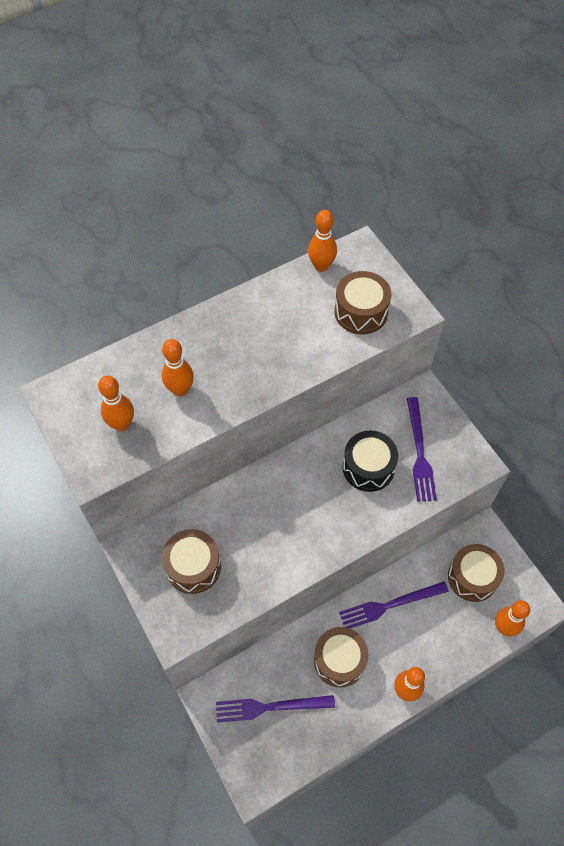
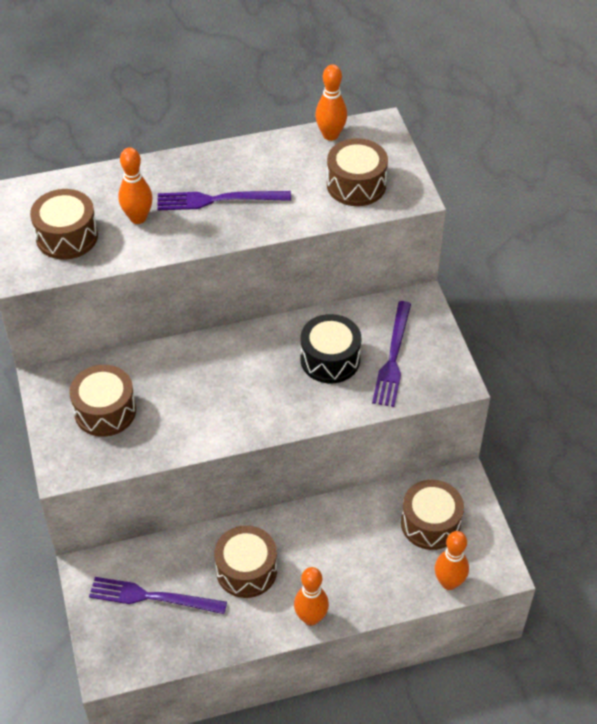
camera: 15 degrees right, 10 degrees down
orange bowling pin [98,375,134,431] -> brown drum [30,189,98,259]
purple fork [339,581,449,628] -> purple fork moved to [157,191,291,211]

